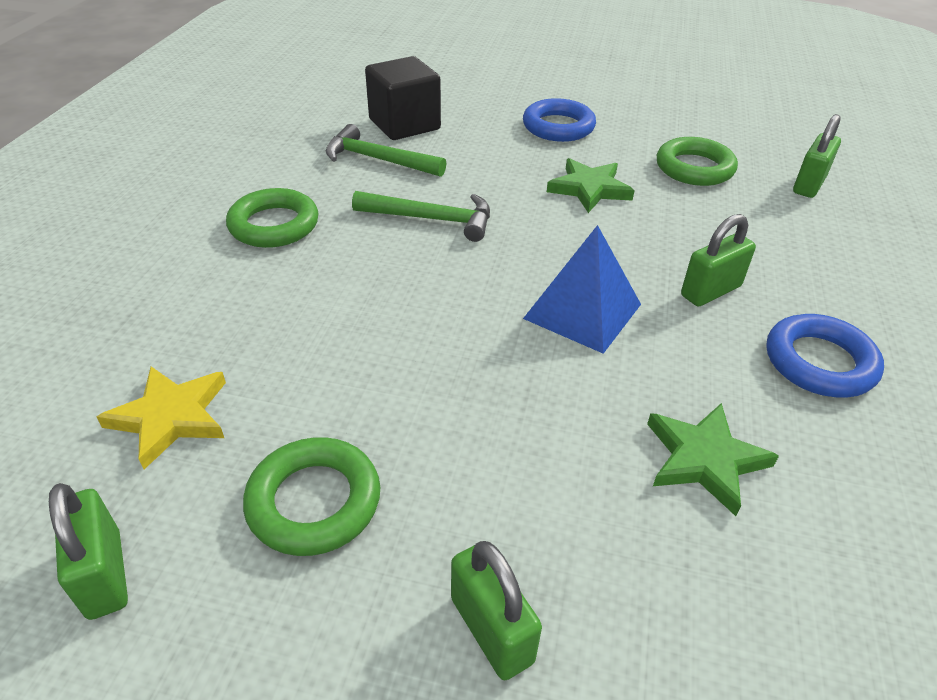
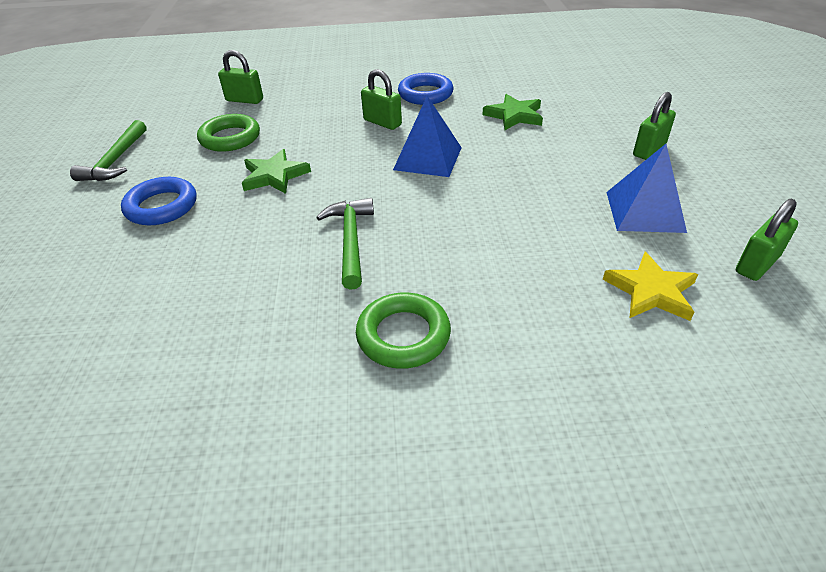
camera: 105 degrees left, 0 degrees up
green ring [243,437,380,556] -> blue pyramid [606,144,687,233]
green hammer [326,124,446,177] -> green hammer moved to [70,120,147,181]
black cube [365,56,441,140] -> none

